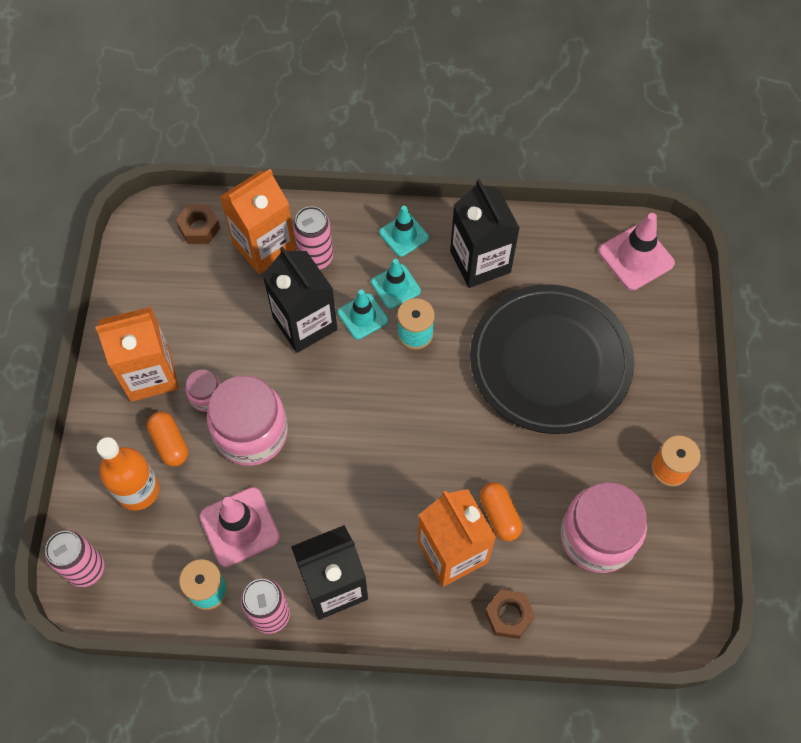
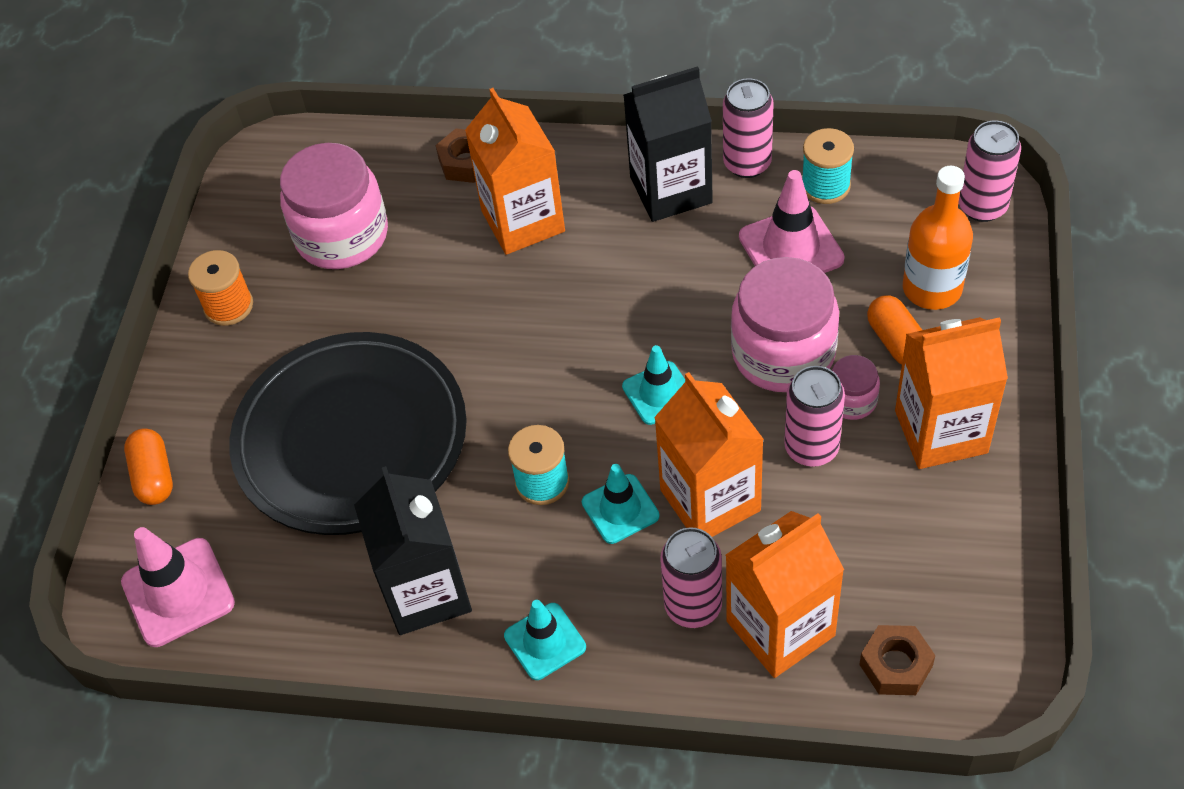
camera: 170 degrees left, 10 degrees down
black carton [262,246,337,353] -> orange carton [654,372,764,537]
turquoise traffic cone [371,259,421,309] -> turquoise traffic cone moved to [622,345,685,425]
orange capsule [480,482,522,541] -> orange capsule moved to [124,428,173,505]
none -> pink can [784,366,845,467]

